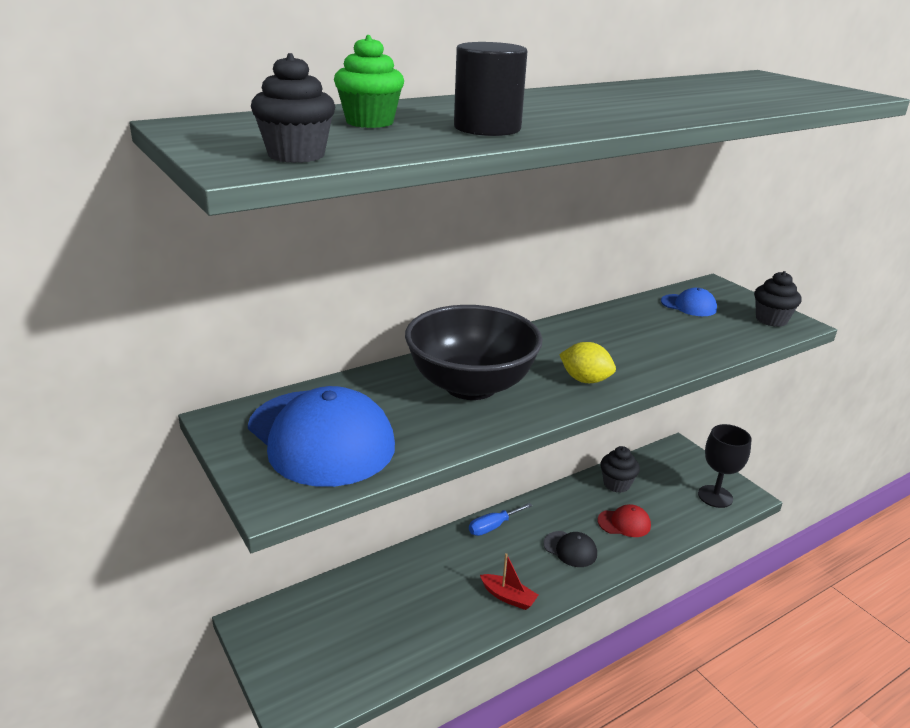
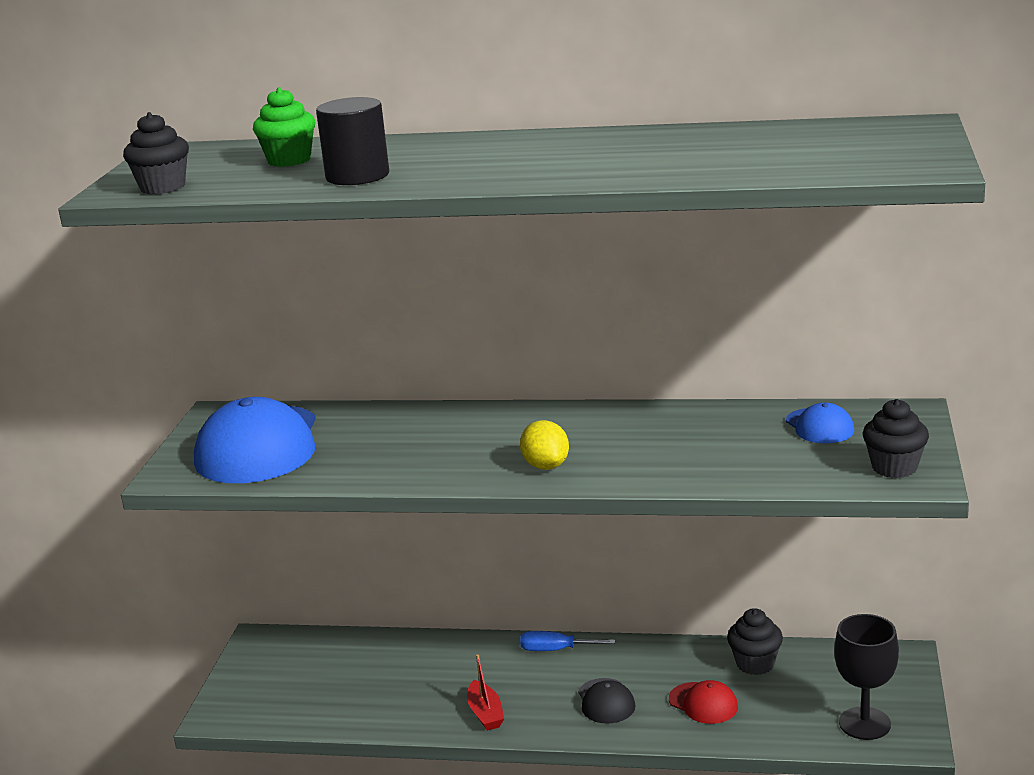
camera: 45 degrees right, 5 degrees down
black bowl [405,305,543,400] -> none

